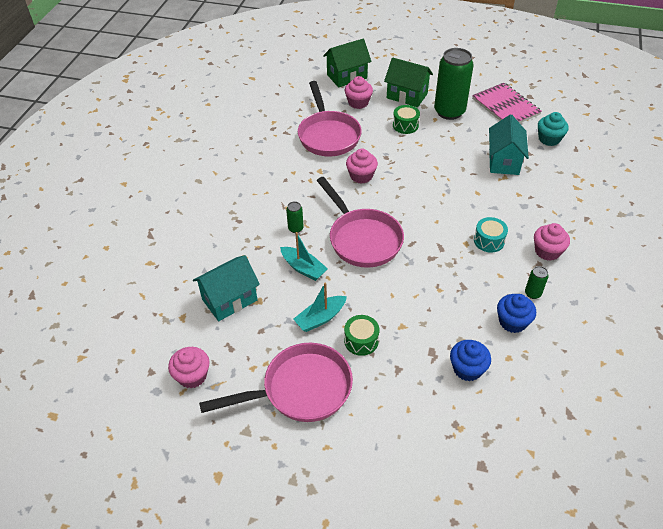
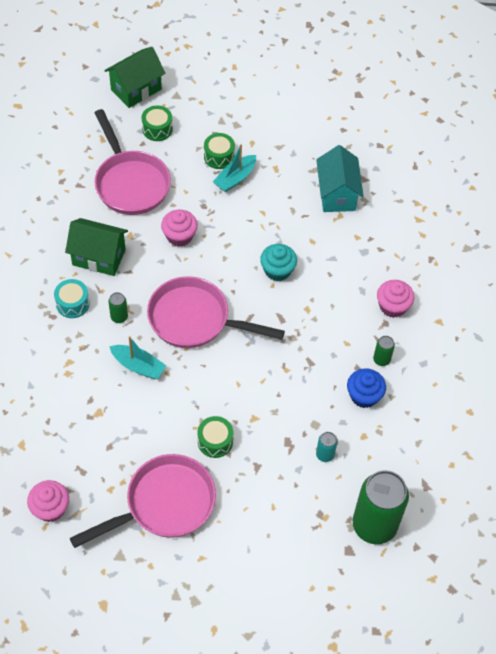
camera: 15 degrees left, 10 degrees up
turquoise house [193,255,260,321] -> none
turquoise boat [293,283,347,332] -> turquoise boat moved to [213,144,256,192]
pink pan [317,177,404,268] -> pink pan turned 150 degrees clockwise [147,276,285,348]
pink cupcake [345,76,373,109] -> green drum [142,106,173,141]
green house [384,57,433,107] -> green house moved to [65,218,128,276]
green can [434,48,474,120] -> green can moved to [353,470,409,544]
blue cupcake [450,340,491,381] -> turquoise can [316,432,337,462]
pink notebook [472,83,542,123] -> none
turquoise drum [474,217,508,253] -> turquoise drum moved to [54,279,90,318]
turquoise cupcake [538,112,569,146] -> turquoise cupcake moved to [260,244,297,281]

